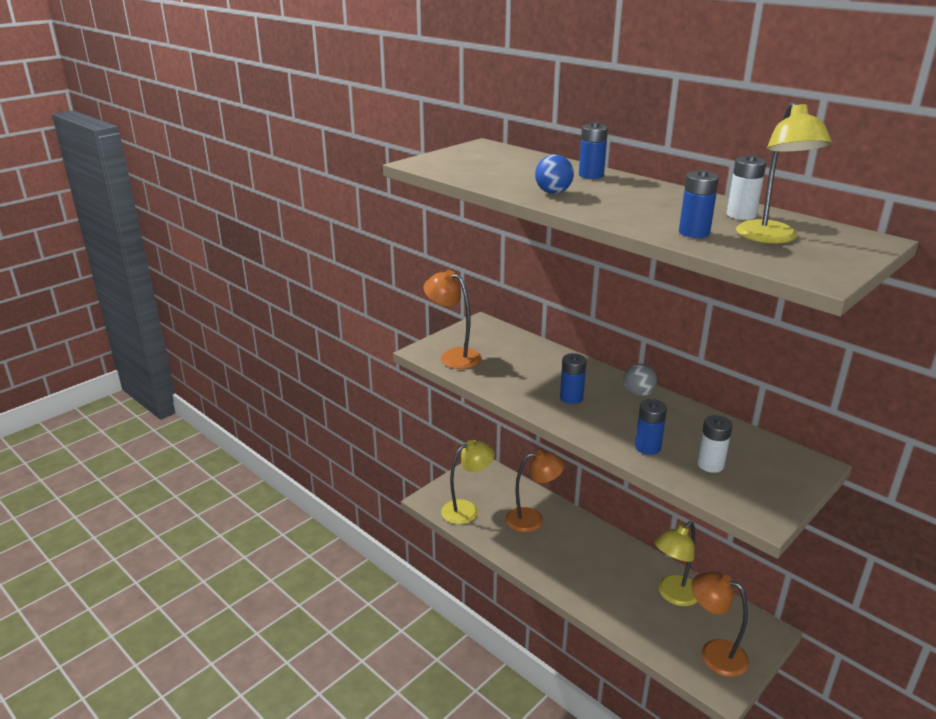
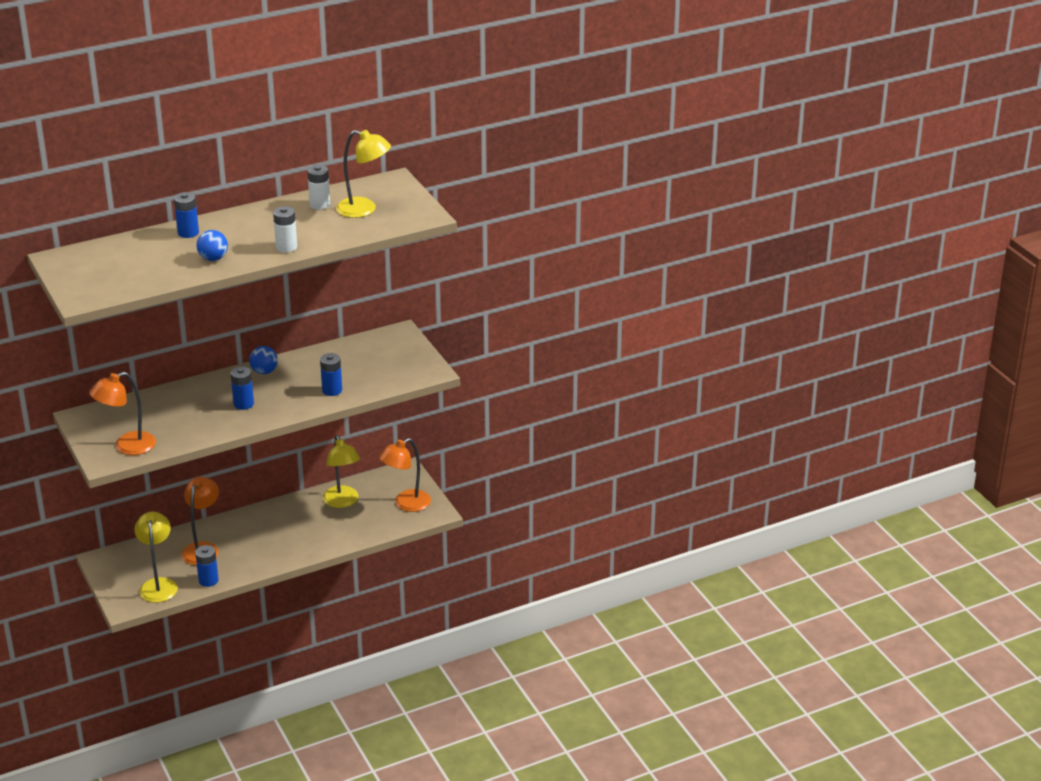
camera: 70 degrees left, 5 degrees up
grey ball [623,364,657,397] -> blue ball [249,346,278,374]
blue battery [679,170,719,238] -> blue battery moved to [195,545,219,587]
white battery [697,415,732,473] -> white battery moved to [273,206,297,253]

